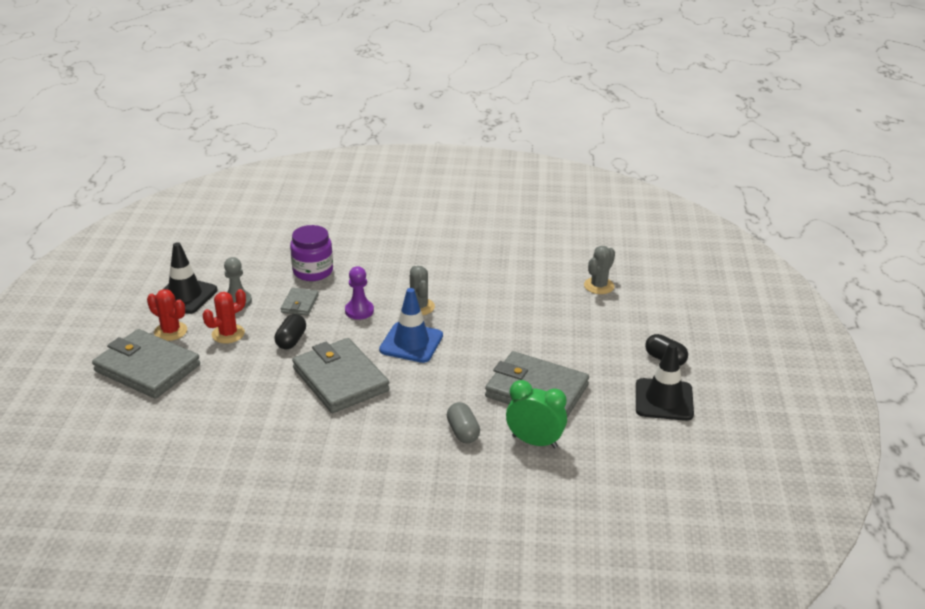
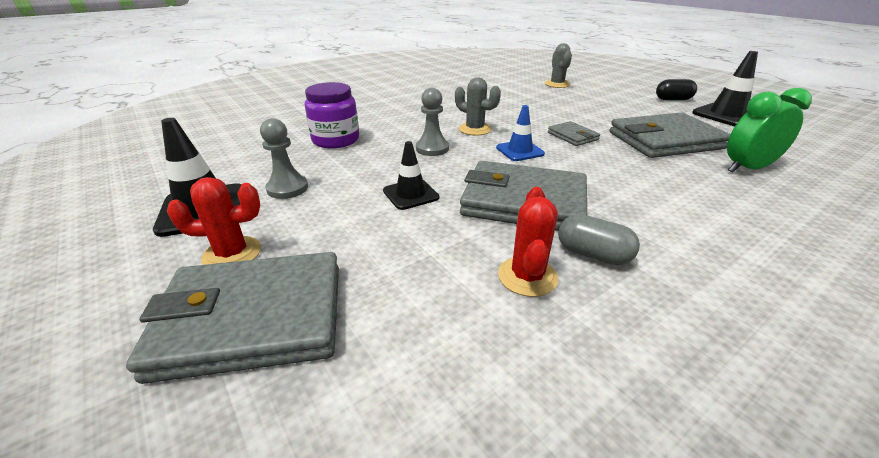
camera: 40 degrees left, 0 degrees up
red cactus [203,289,246,344] -> red cactus moved to [498,187,558,297]
black capsule [275,314,306,349] -> black traffic cone [383,141,439,210]
grey wallet [281,288,319,316] -> grey wallet moved to [548,121,600,146]
purple pawn [345,266,374,320] -> grey pawn [416,88,449,156]
blue traffic cone [379,288,443,363] -> blue traffic cone [496,105,545,161], size x0.63
grey capsule [447,402,480,443] -> grey capsule moved to [558,214,640,265]

